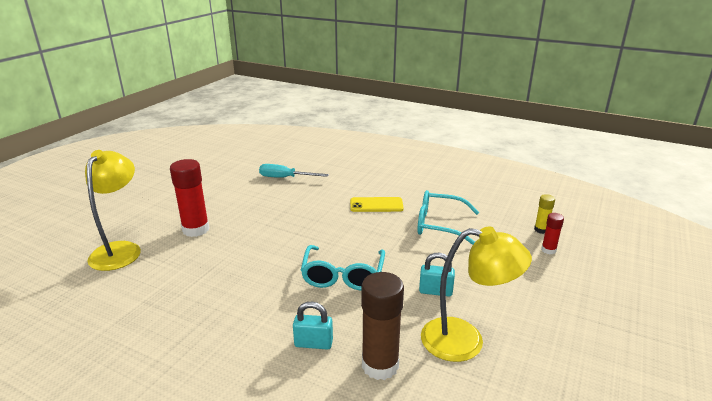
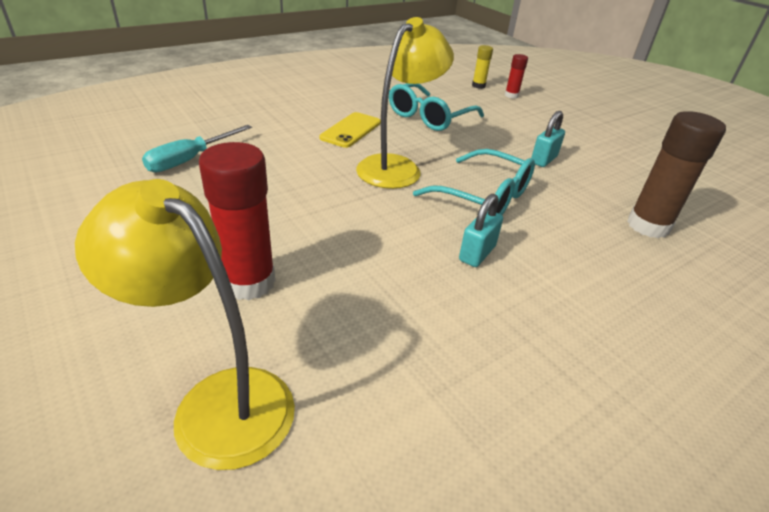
camera: 65 degrees left, 10 degrees up
turquoise padlock [293,302,333,350] -> turquoise padlock moved to [459,194,503,267]
yellow lamp [421,226,532,362] -> yellow lamp moved to [356,17,454,189]

